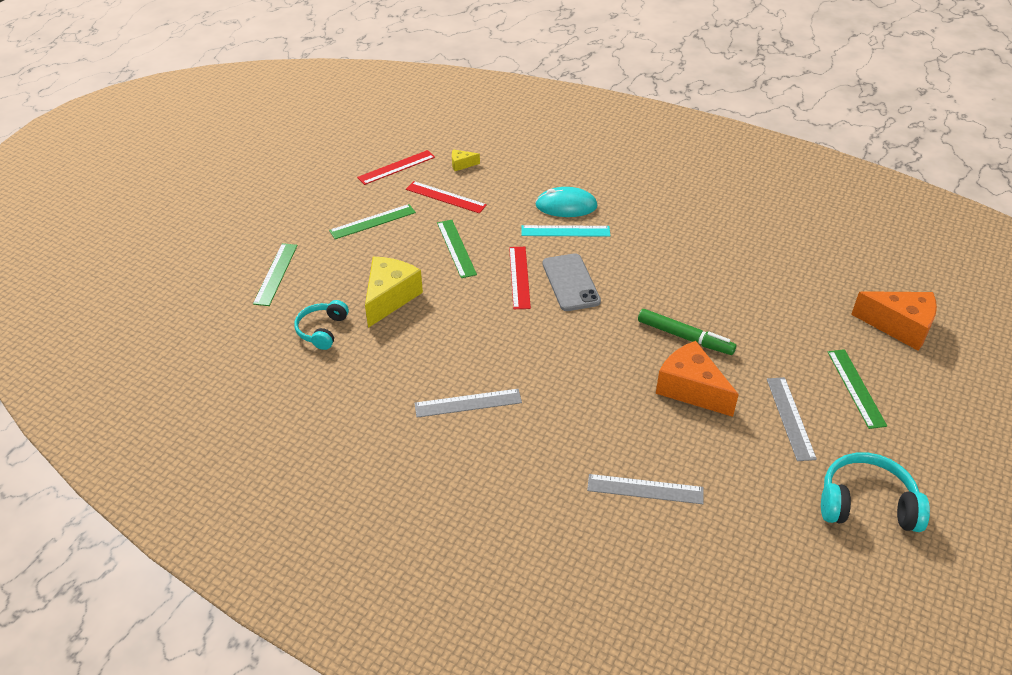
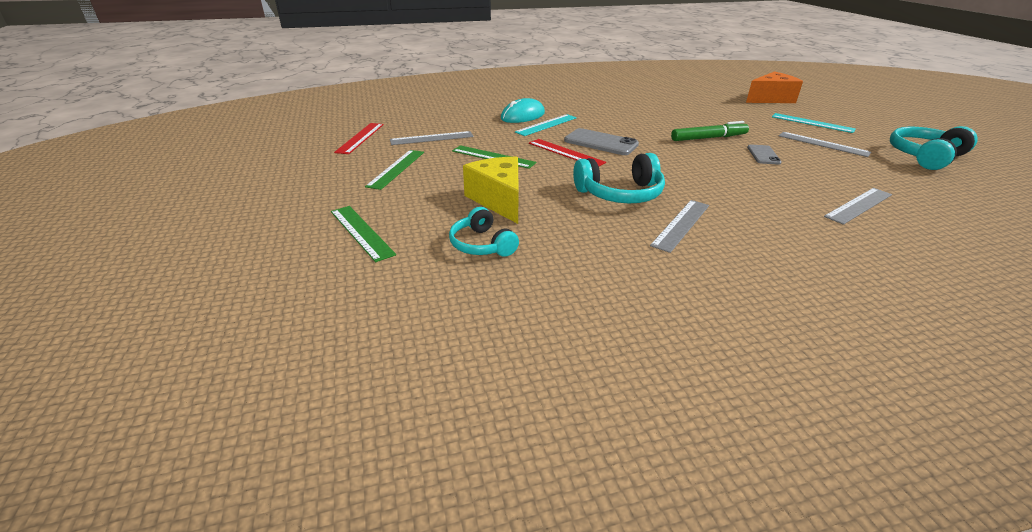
camera: 45 degrees left, 10 degrees down
red ruler [406,181,487,213] -> grey ruler [390,131,474,145]
yellow cheese [452,149,480,171] -> none
orange cheese [656,341,739,417] -> grey phone [747,144,782,164]
green ruler [828,349,887,429] -> turquoise ruler [772,113,856,133]
none -> turquoise headphones [573,153,665,203]

